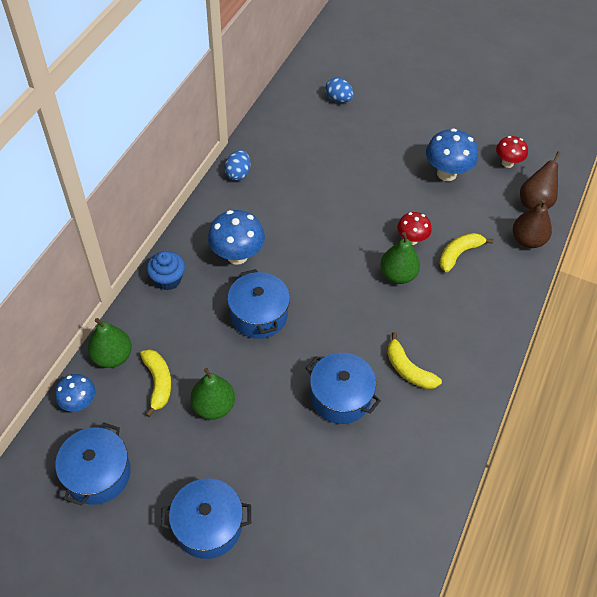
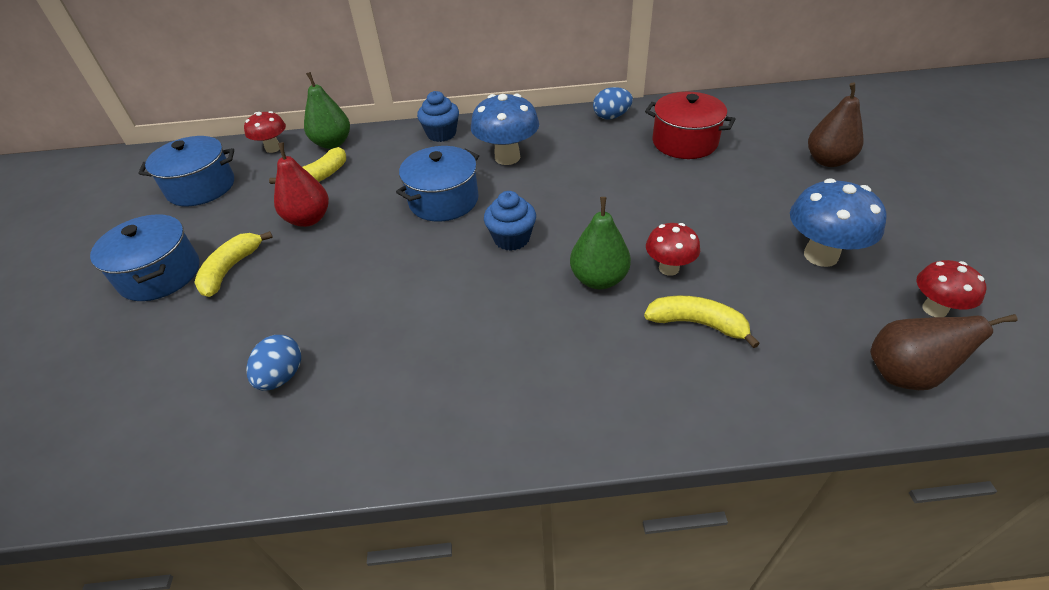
camera: 65 degrees right, 10 degrees down
blue mushroom [55,374,96,412] -> red mushroom [244,111,286,153]
green pear [190,368,235,419] -> red pear [274,143,329,227]
blue pot [306,353,381,424] -> none
blue egg [325,77,354,103] -> blue egg moved to [246,335,301,391]
yellow banana [387,332,442,389] -> yellow banana moved to [194,231,273,297]
brown pear [513,199,552,248] -> brown pear moved to [808,82,864,167]
none -> blue cupcake [484,191,536,251]
none -> red pot [645,92,736,159]

